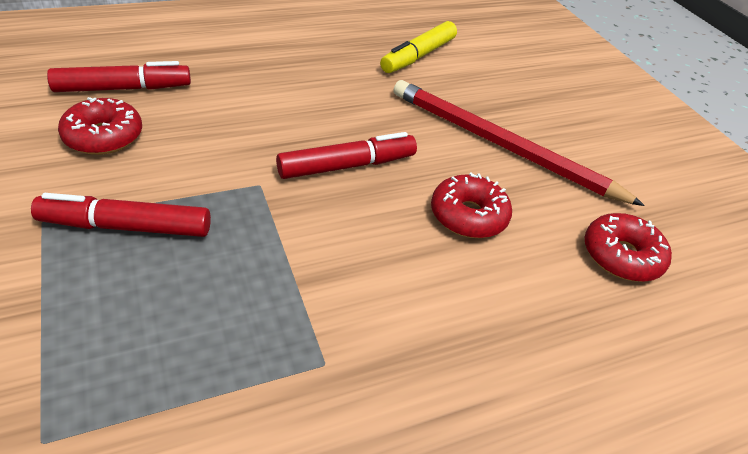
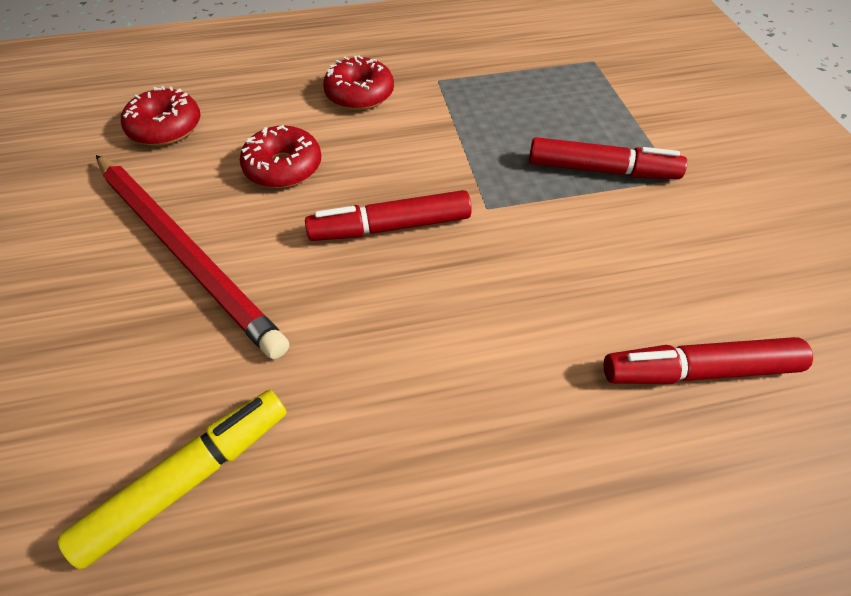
camera: 165 degrees left, 10 degrees up
red donut [58,97,142,155] -> red donut moved to [323,55,394,110]

